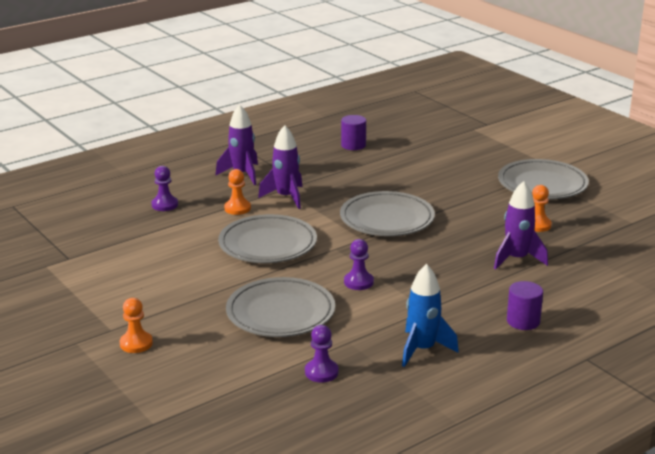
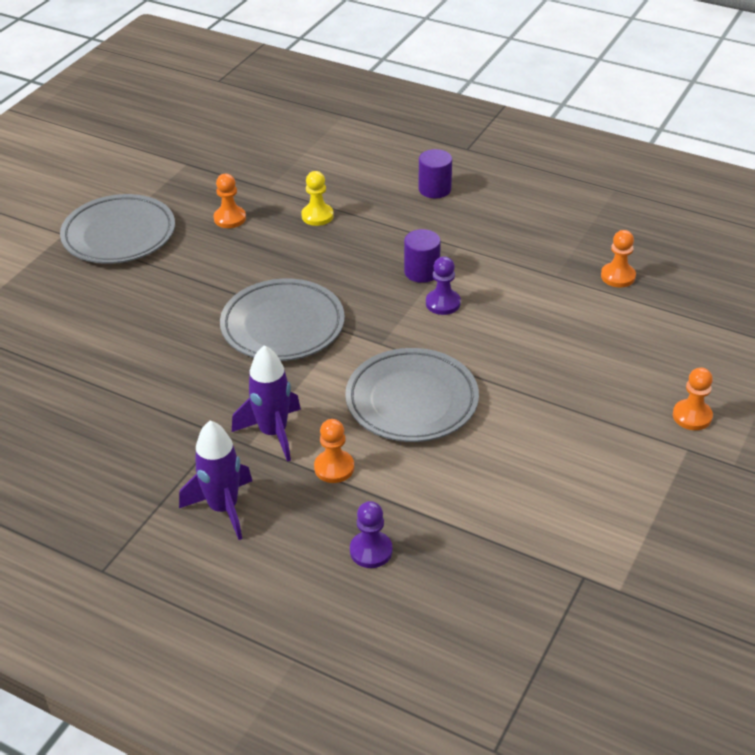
camera: 115 degrees left, 15 degrees up
grey plate [226,277,335,337] -> none
purple pawn [305,325,339,382] -> orange pawn [601,230,636,287]
purple cylinder [341,115,366,150] -> purple cylinder moved to [404,229,441,283]
blue rocket [402,264,459,367] -> none
purple rocket [494,181,548,270] -> yellow pawn [301,171,334,226]

